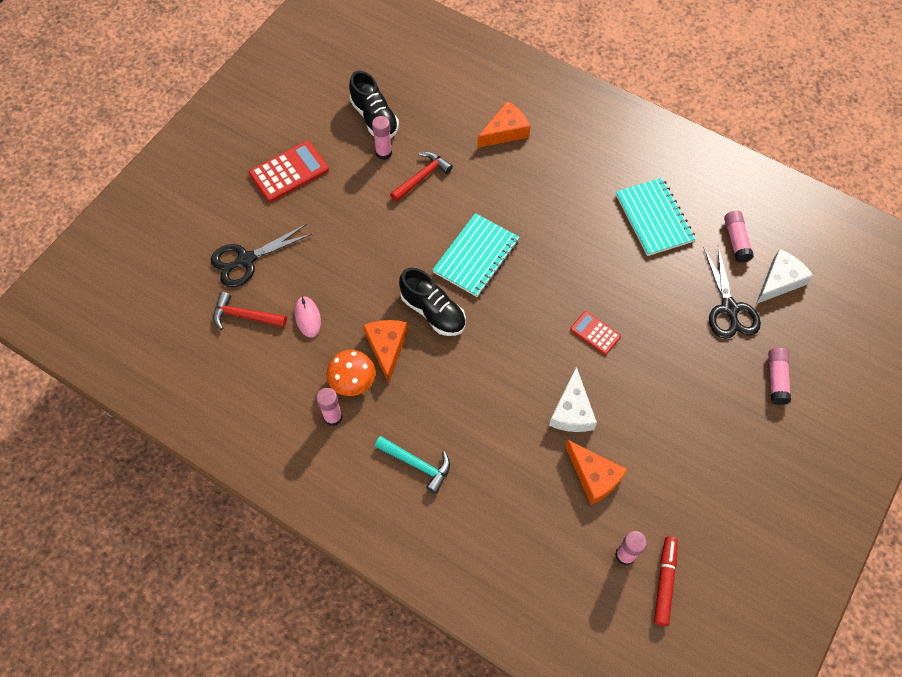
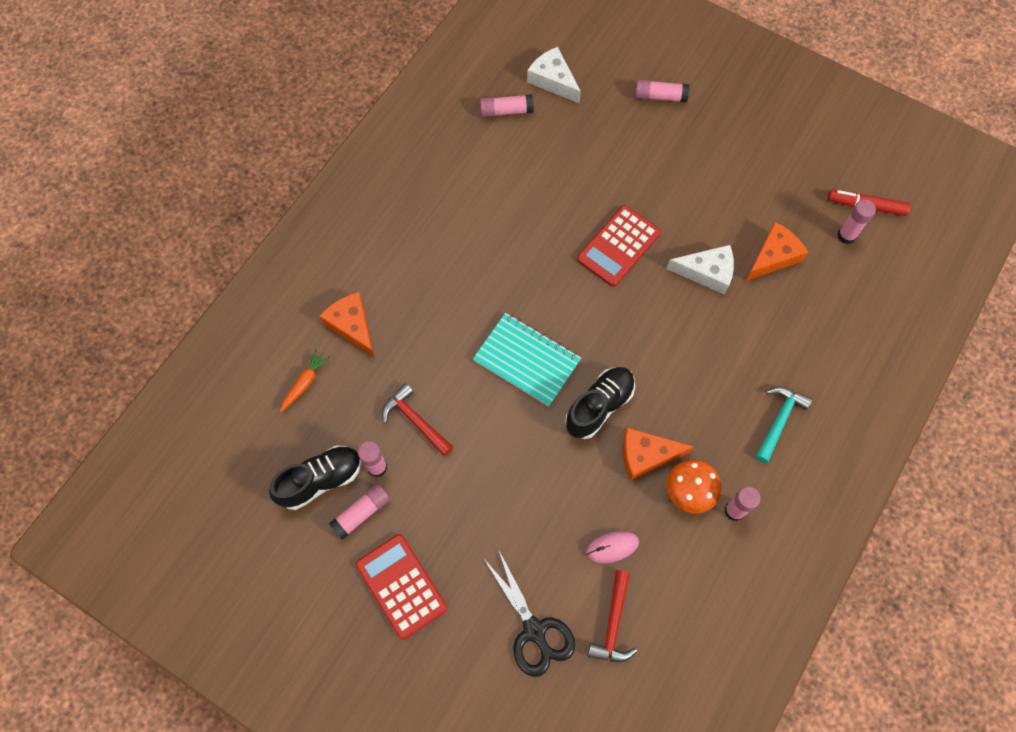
camera: 90 degrees left, 5 degrees up
red calculator [570,311,621,355] -> red calculator [577,205,661,287], size x1.71
turquoise notebook [616,178,696,256] -> none
black scissors [704,246,761,339] -> none
none -> orange carrot [280,349,330,412]
none -> pink glue stick [329,484,390,540]

